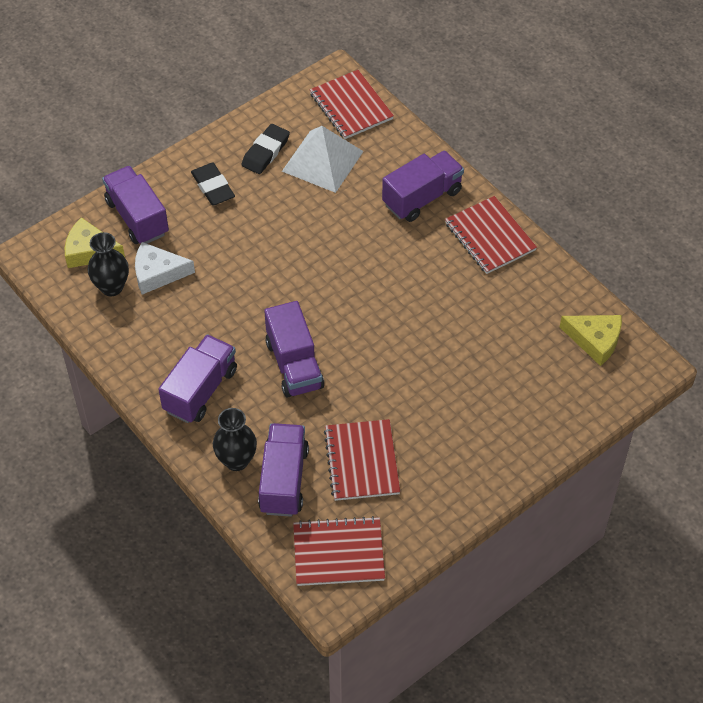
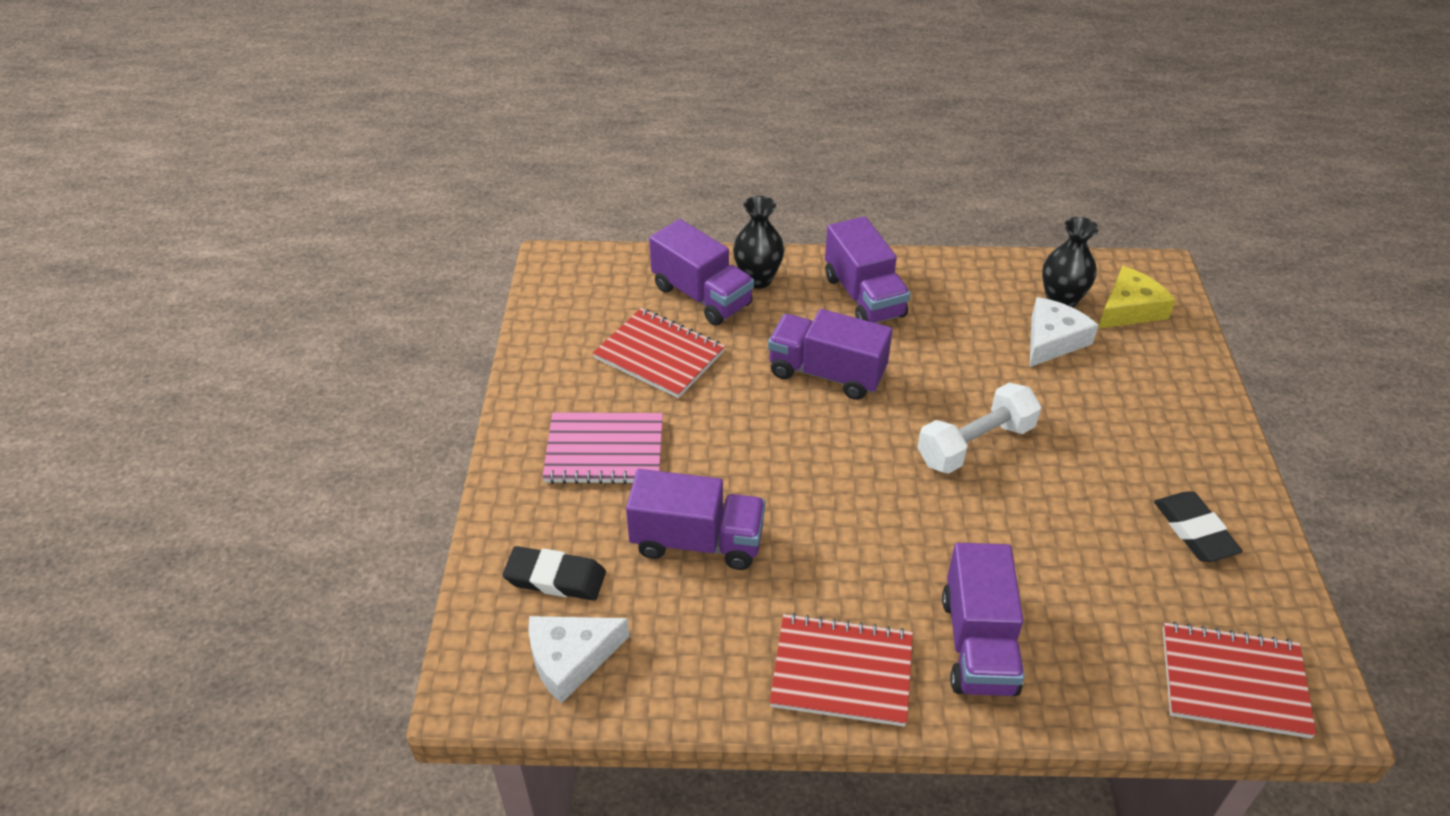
camera: 130 degrees right, 10 degrees down
purple truck [102,166,169,244] -> purple truck moved to [626,469,765,570]
black eraser [191,163,235,206] -> black eraser moved to [502,546,606,601]
white pyramid [282,126,364,193] -> none
red notebook [293,516,385,586] -> none
yellow cheese [560,315,622,366] -> white cheese [528,616,630,704]
none -> pink notebook [542,412,663,484]
none -> white dumbbell [917,382,1042,474]

